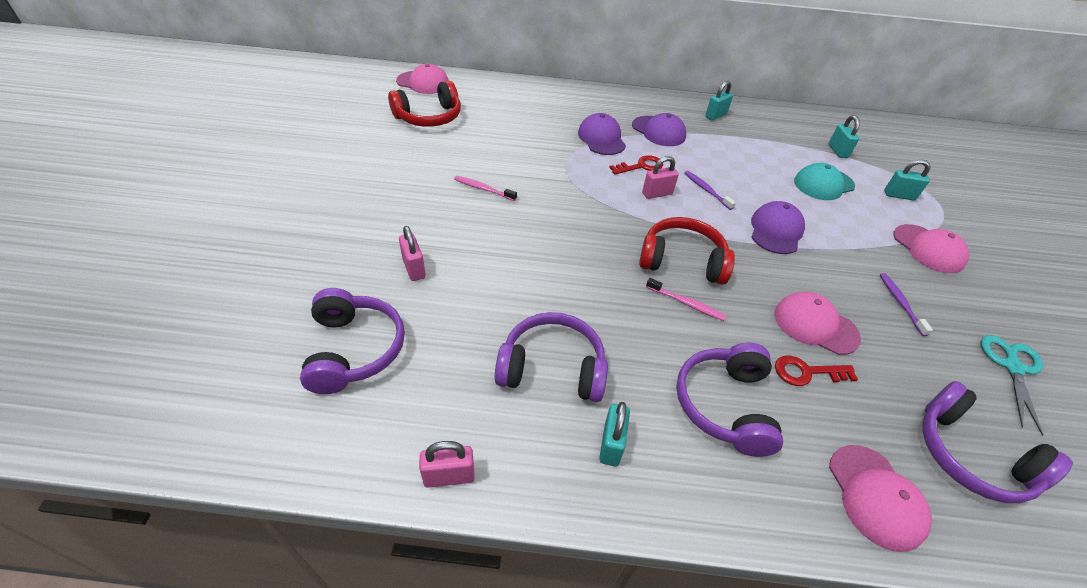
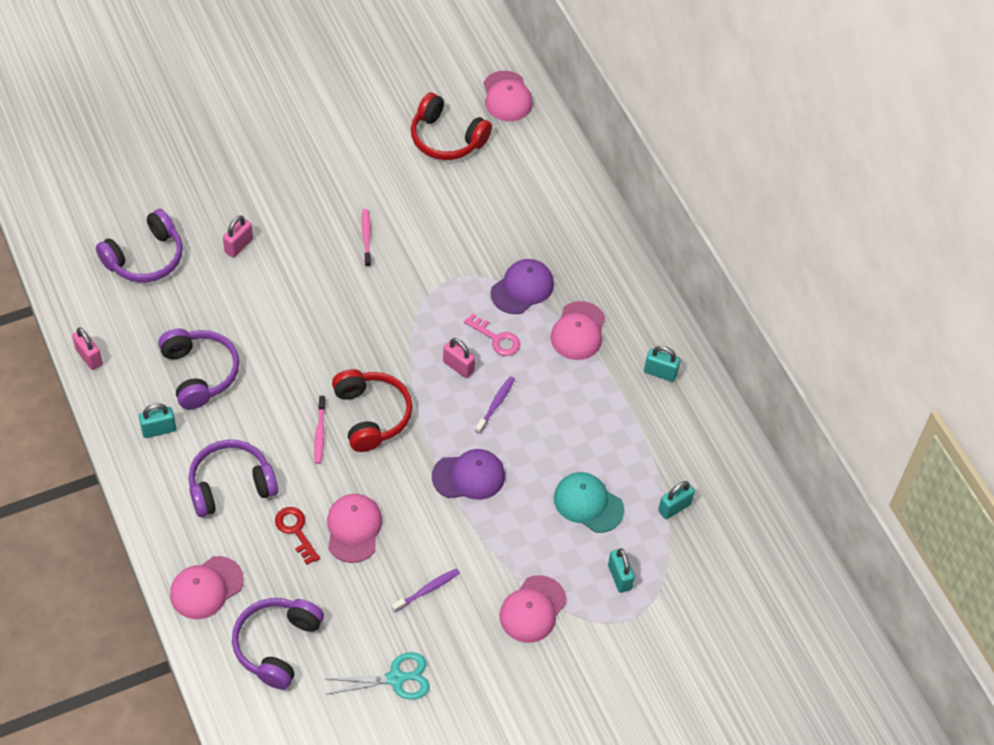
camera: 60 degrees right, 10 degrees up
red key [610,155,663,174] -> pink key [464,313,520,356]
purple cap [632,113,686,146] -> pink cap [550,301,605,360]

